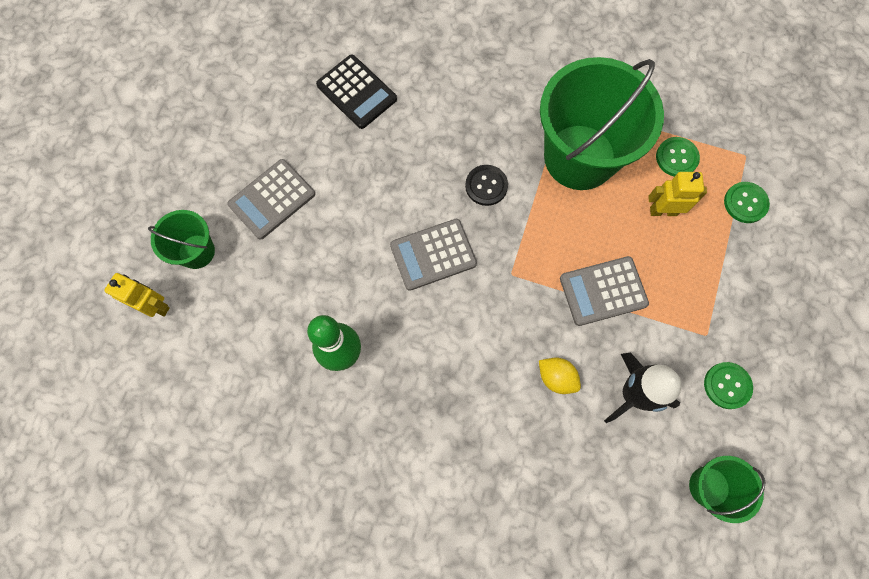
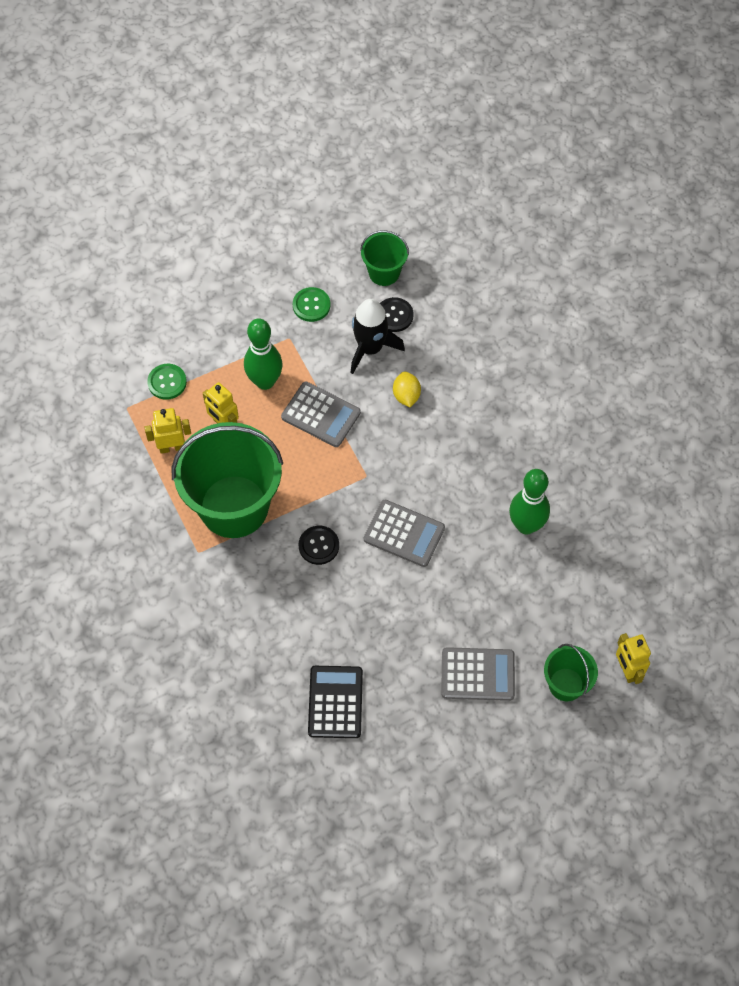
camera: 135 degrees left, 10 degrees down
green button [656,137,700,177] -> yellow robot [145,408,191,454]
none -> green bowling pin [244,319,283,390]
none -> black button [380,297,413,332]

